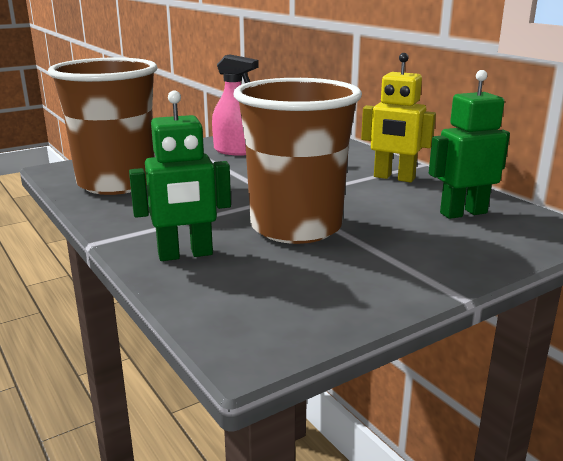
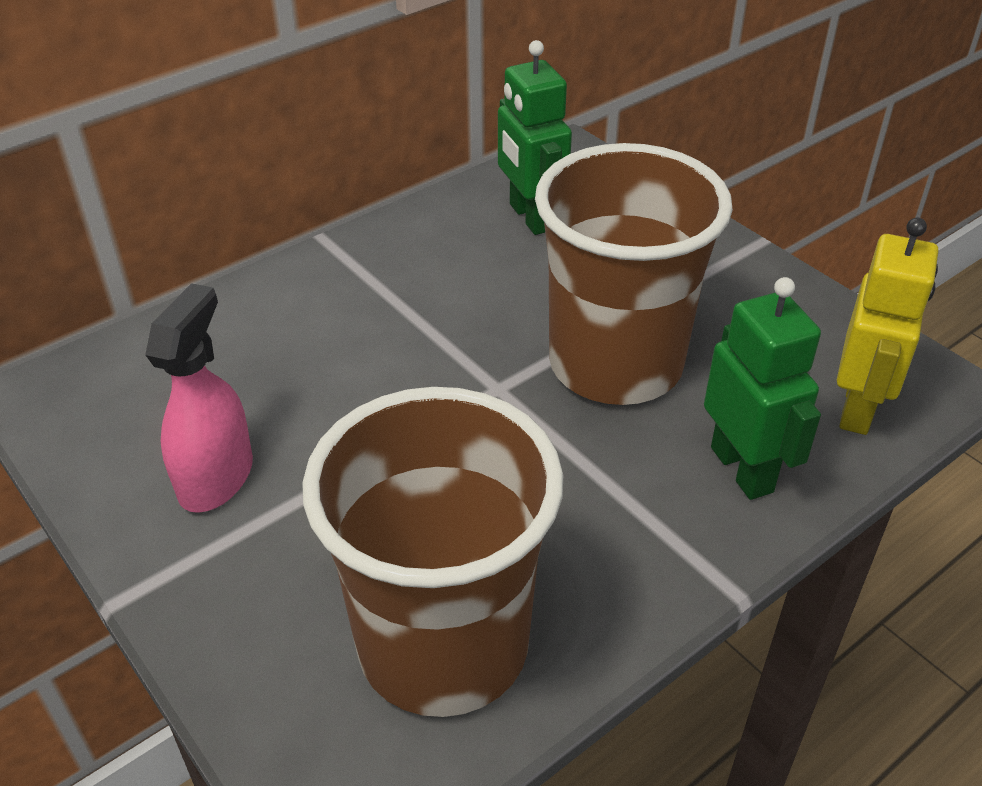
camera: 95 degrees left, 20 degrees up
yellow robot [361,53,436,182] -> yellow robot moved to [837,217,938,435]

